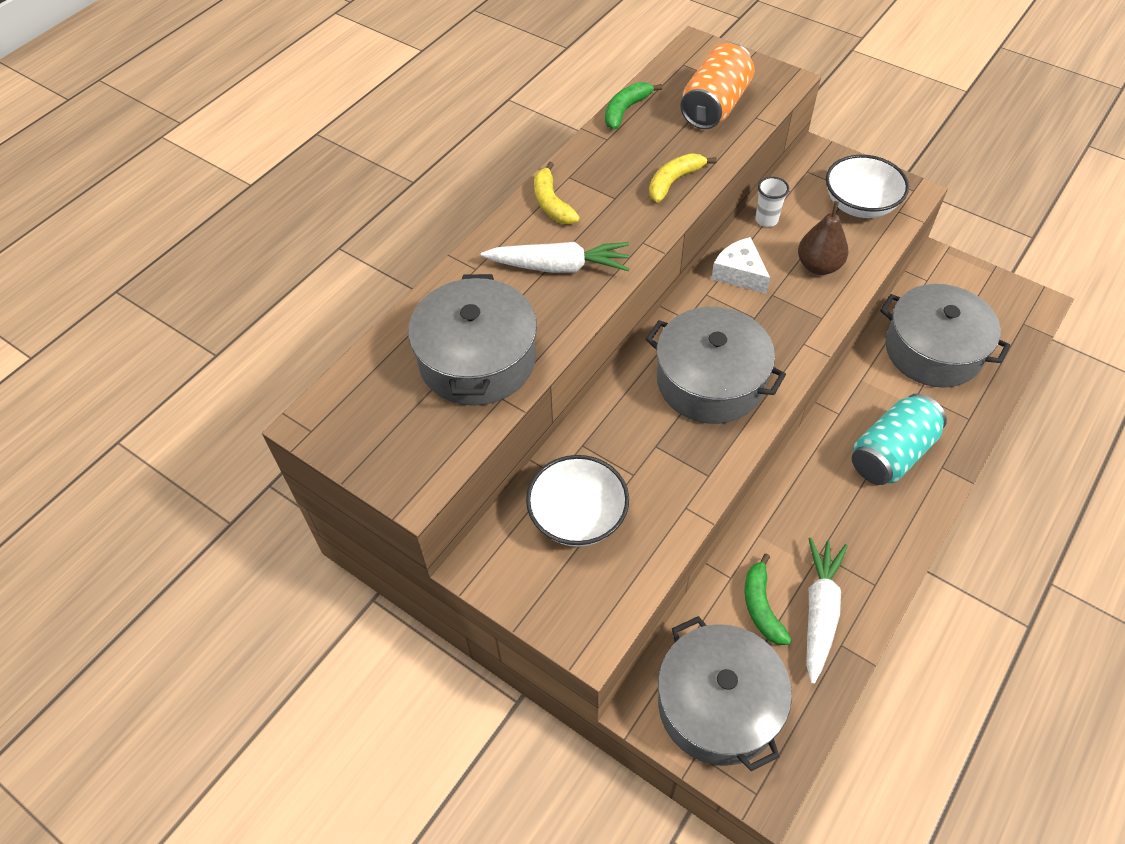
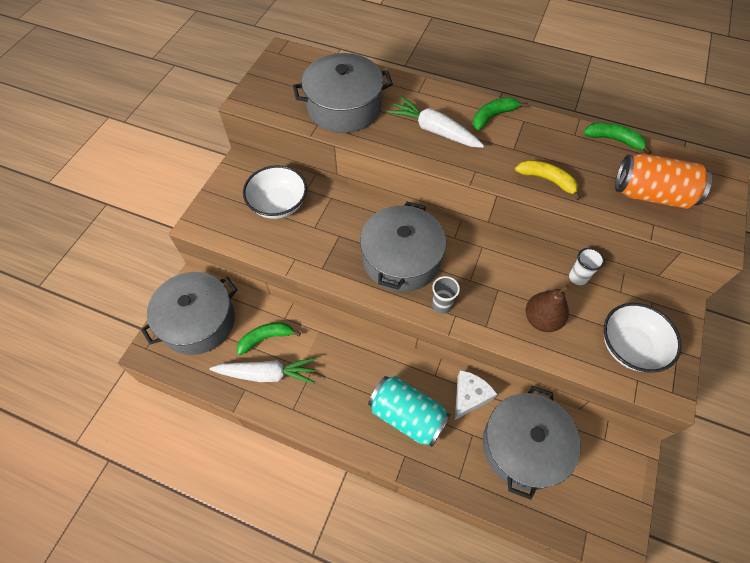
camera: 75 degrees right, 5 degrees up
white carrot [481,242,629,273] -> white carrot turned 135 degrees clockwise [387,97,484,148]
yellow banana [534,162,580,224] -> green banana [473,97,528,130]
white cheese [711,237,770,294] -> white cheese moved to [455,370,497,420]
none -> grey cup [432,276,460,314]

